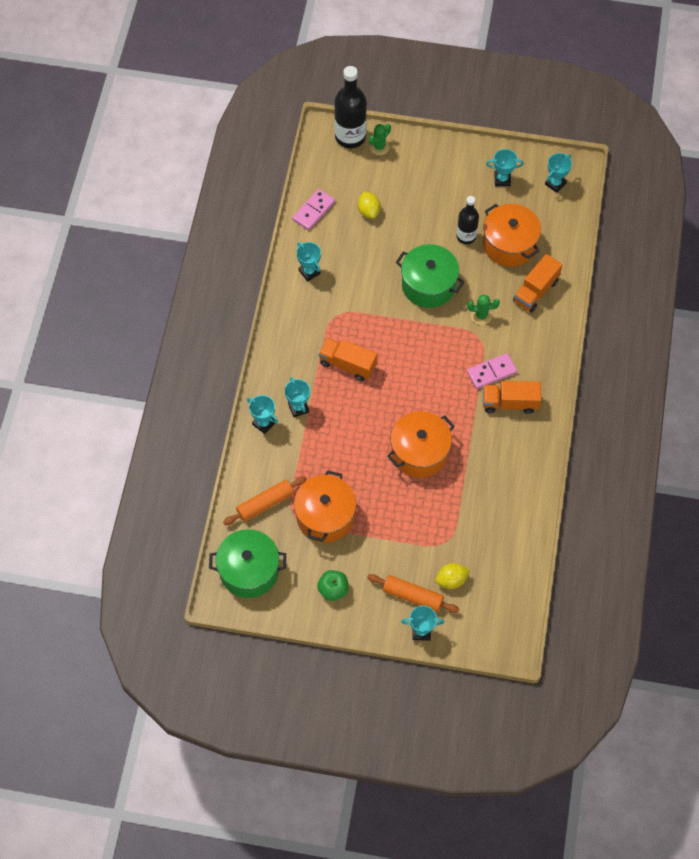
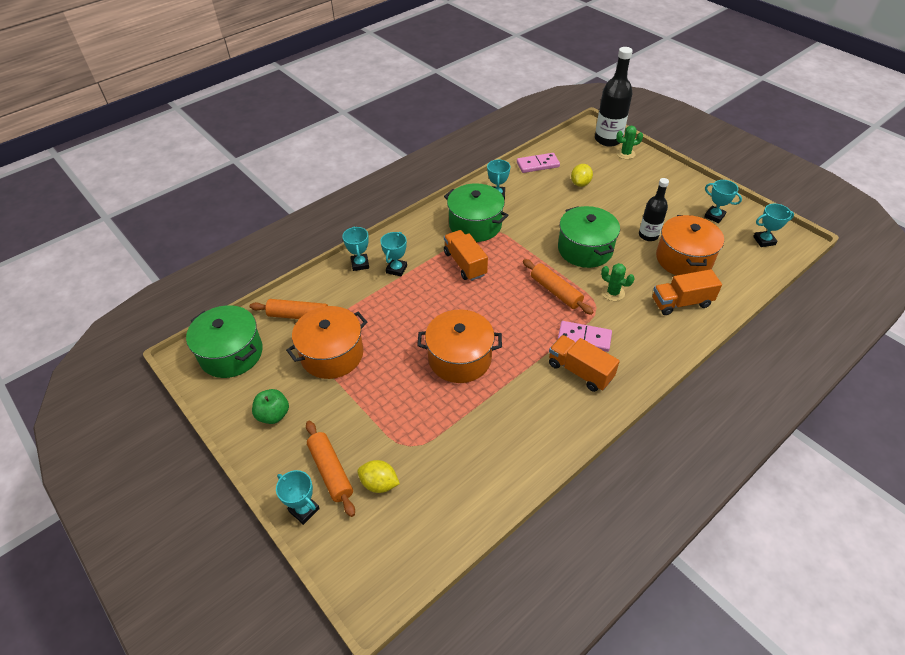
camera: 40 degrees right, 15 degrees down
none -> green pot [444,183,509,242]
none -> orange rolling pin [523,259,593,315]

